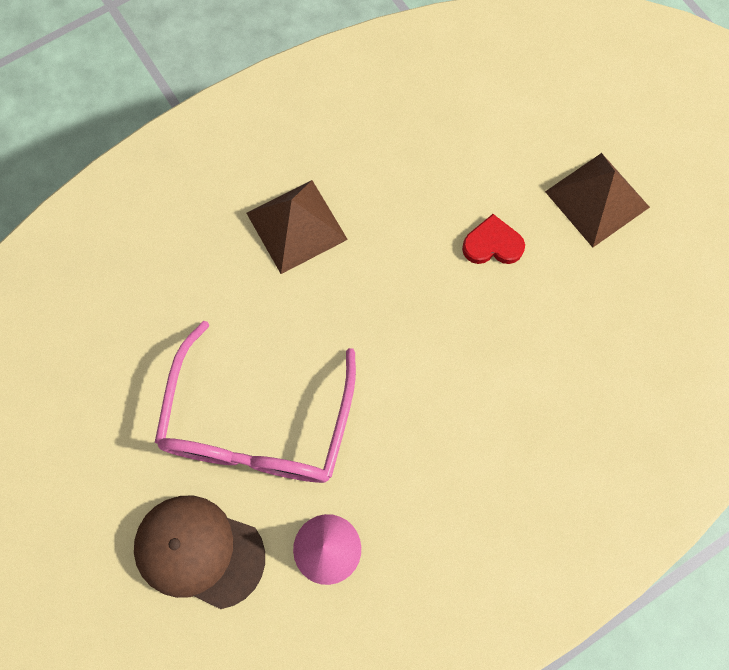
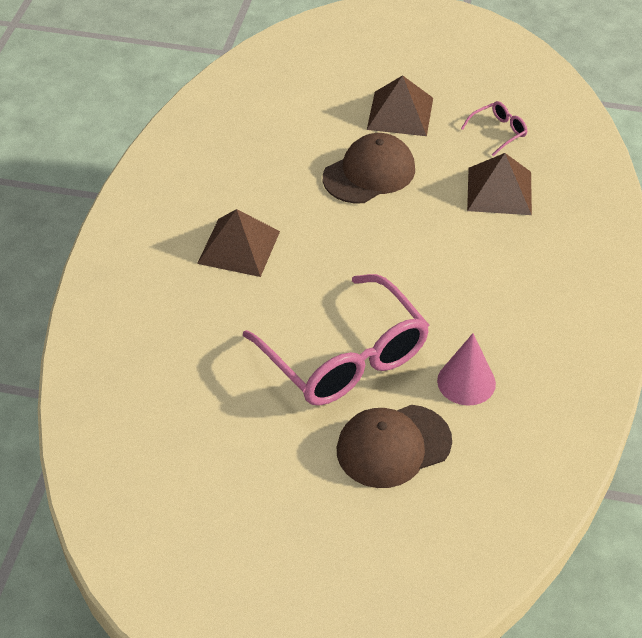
camera: 45 degrees left, 25 degrees down
red heart [462,214,525,264] -> brown cap [323,133,415,203]
none -> pink glasses [461,101,528,156]
none -> brown pyramid [467,153,532,215]

